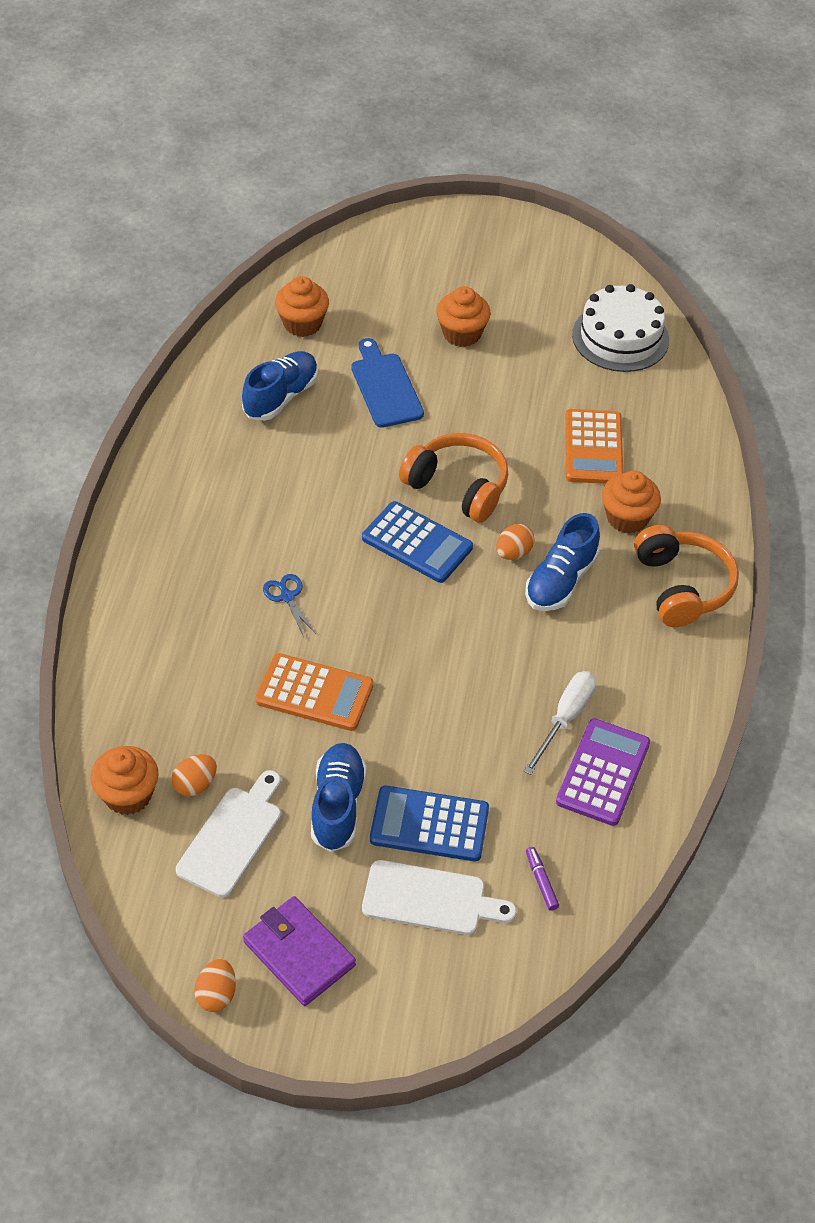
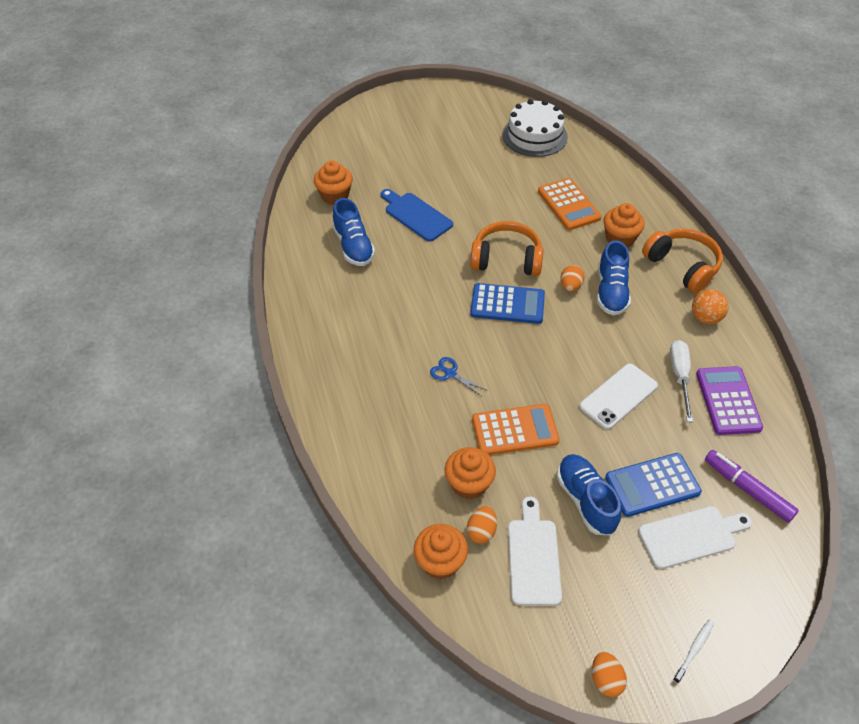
camera: 25 degrees left, 0 degrees up
blue shoe [242,351,318,421] -> blue shoe turned 150 degrees clockwise [332,198,375,266]
purple wallet [243,896,356,1006] -> none
orange cupcake [436,286,491,347] -> orange cupcake moved to [445,447,496,500]
purple marker [526,847,559,911] -> purple marker [705,450,799,523], size x1.93
none -> white phone [579,364,658,430]
none -> white toothbrush [673,619,714,684]
none -> orange ball [692,289,728,324]

